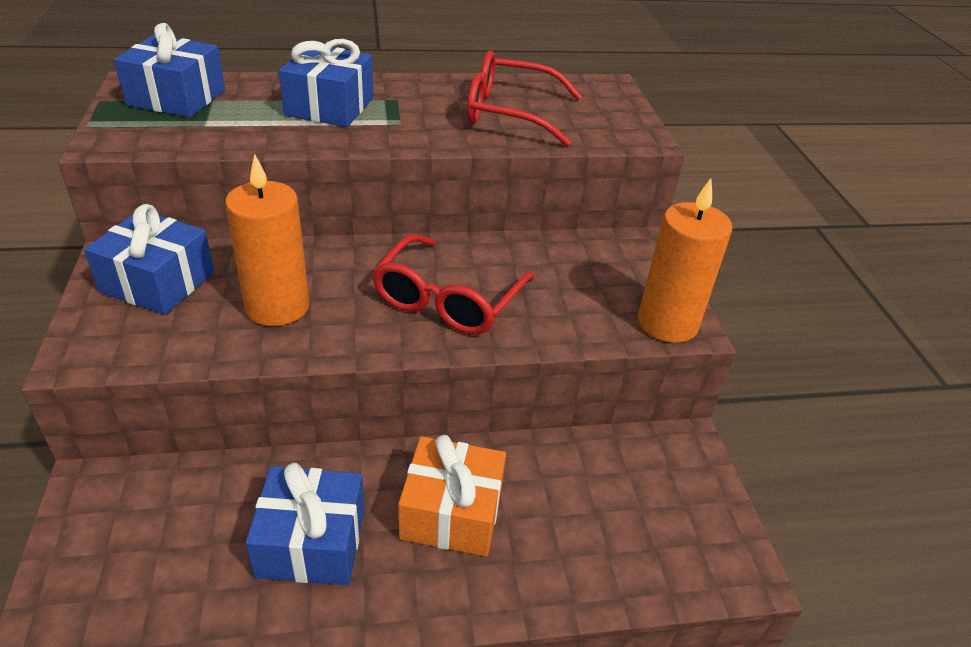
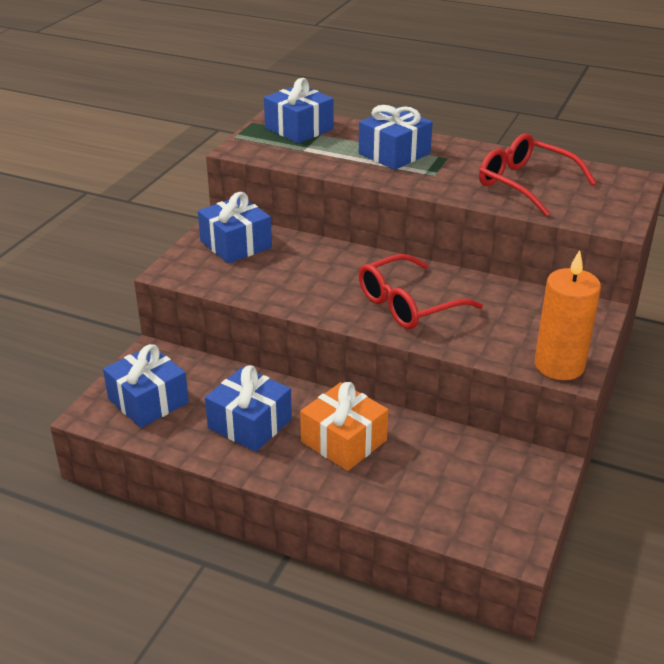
camera: 35 degrees right, 5 degrees down
orange candle [225,154,309,326] -> none
none -> blue gift [103,344,189,428]

